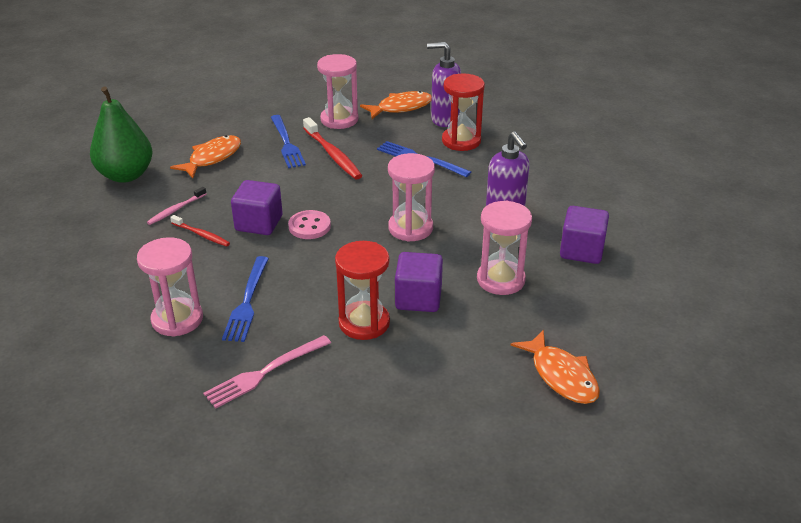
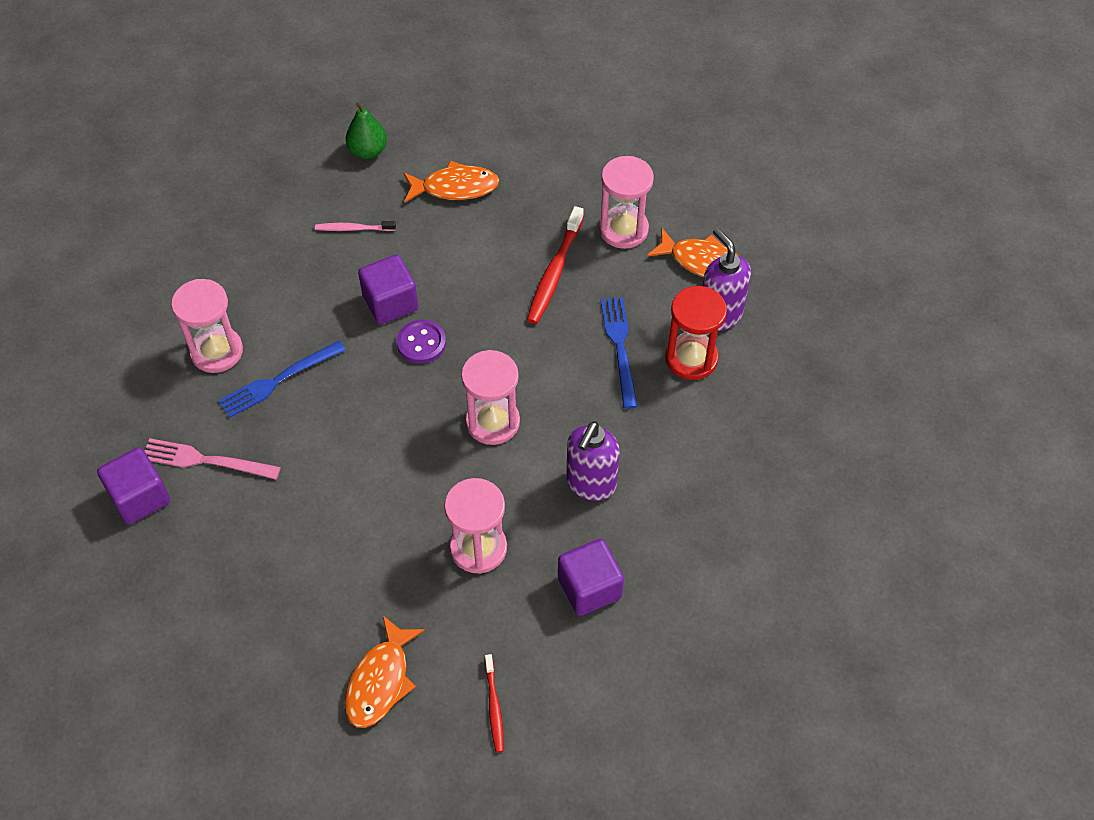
camera: 50 degrees right, 20 degrees up
green pear [90,86,153,183] -> green pear [346,102,387,159], size x0.60
red toothbrush [170,215,230,247] -> red toothbrush moved to [485,654,504,752]
blue fork [271,115,306,168] -> none
pink button [288,210,331,239] -> purple button [397,320,446,364]
red hourglass [335,241,390,340] -> none
purple cube [395,252,443,312] -> purple cube moved to [97,448,170,524]

